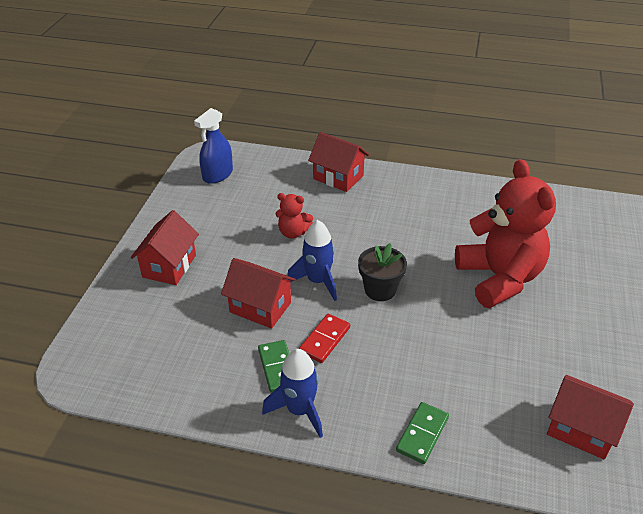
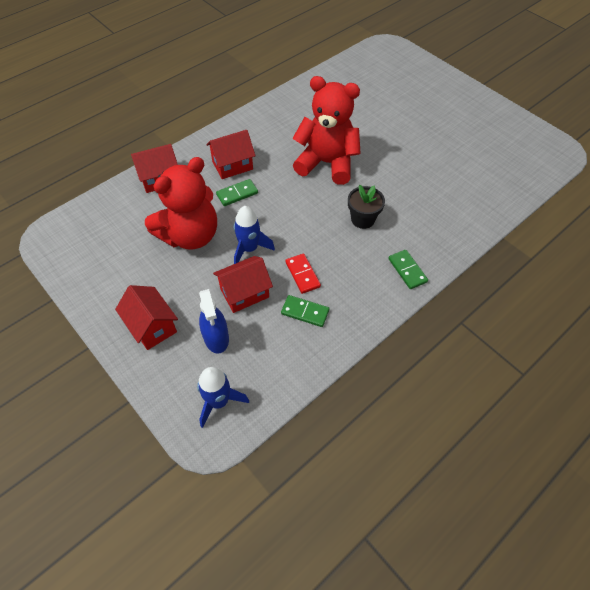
camera: 55 degrees left, 15 degrees up
blue spray bottle [194,108,233,184] -> blue spray bottle moved to [199,289,229,354]
blue rocket [262,349,323,438] -> blue rocket moved to [197,367,249,428]
red teddy bear [275,193,313,239] -> red teddy bear [145,157,217,249], size x2.25
black flower pot [358,243,407,301] -> black flower pot moved to [348,185,385,229]
red house [547,375,634,460] -> red house moved to [206,130,255,179]
none -> green domino [216,179,258,206]

